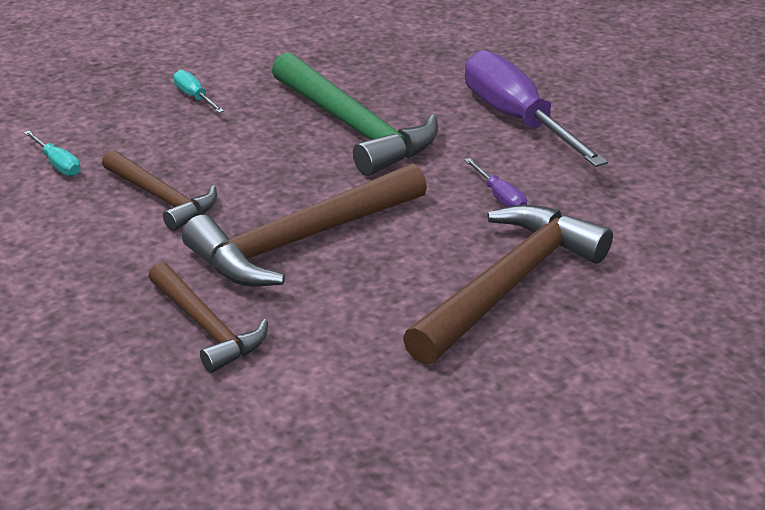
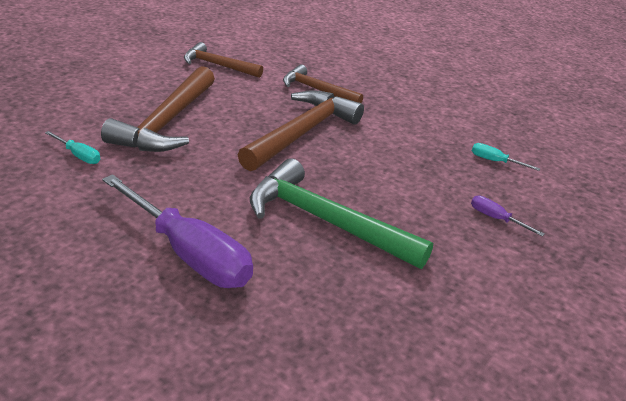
camera: 155 degrees right, 0 degrees up
brown hammer [102,150,217,231] -> brown hammer moved to [184,42,263,78]
turquoise screwdriver [173,70,224,113] -> turquoise screwdriver moved to [45,131,100,164]
purple screwdriver [464,158,527,207] -> purple screwdriver moved to [471,195,545,237]

